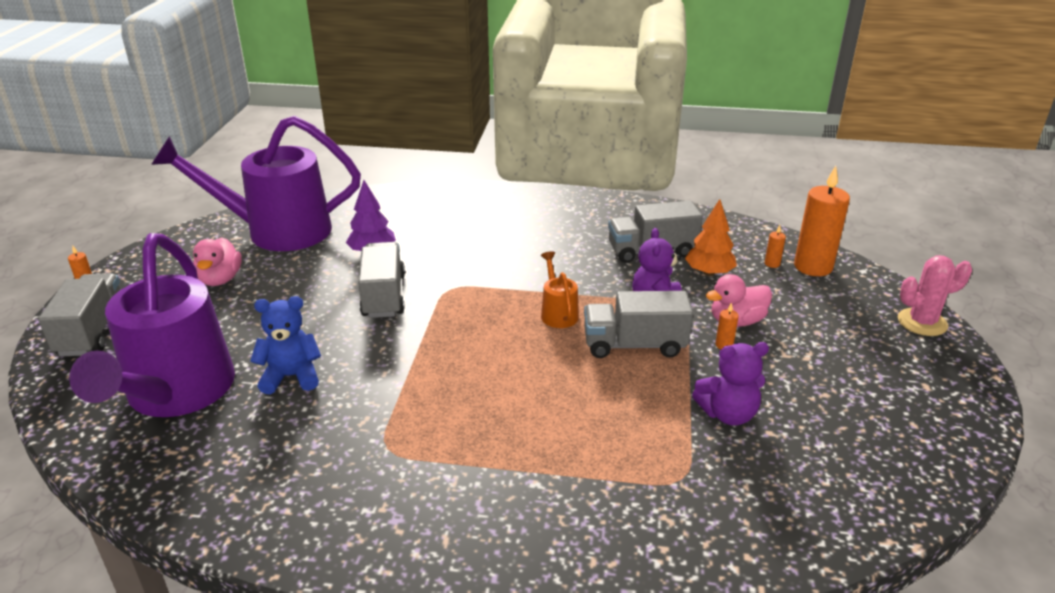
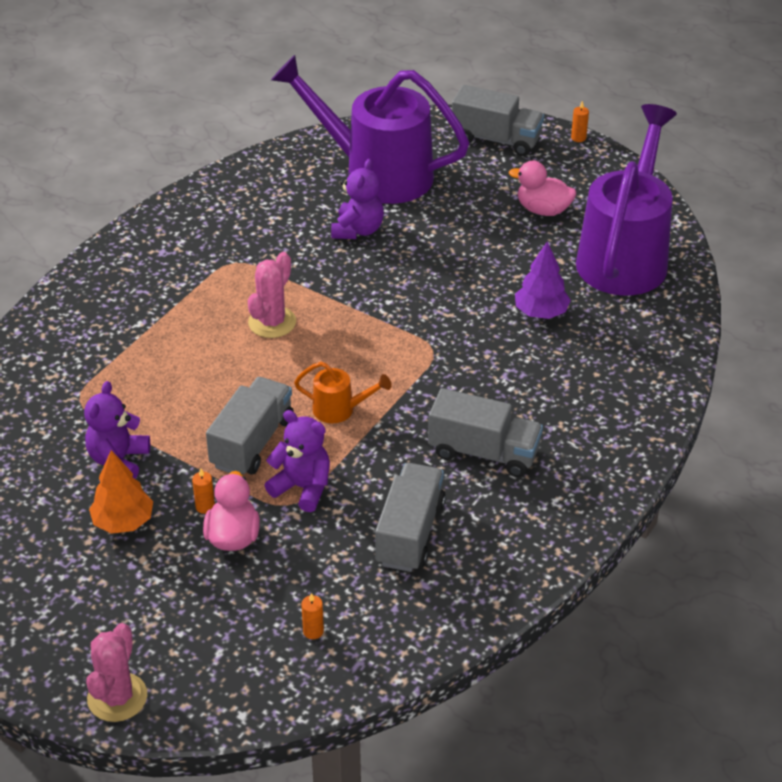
camera: 115 degrees right, 10 degrees up
blue teddy bear [250,296,321,394] -> purple teddy bear [331,159,384,239]
grey truck [358,242,405,318] -> grey truck moved to [428,388,543,477]
orange tree [685,199,737,276] -> orange tree moved to [89,450,153,534]
orange candle [794,166,850,276] -> none
none -> pink cactus [248,252,296,338]

